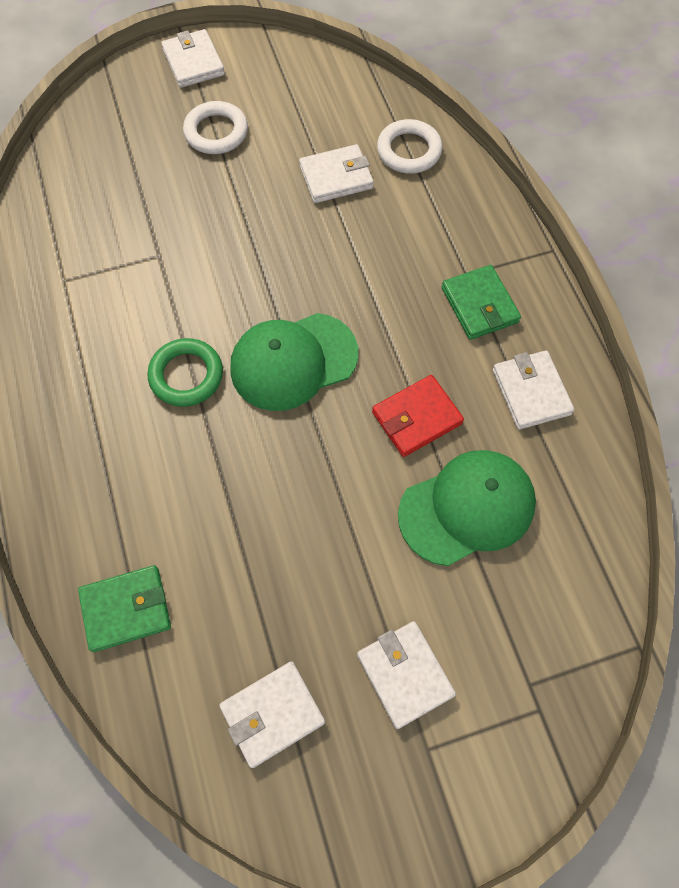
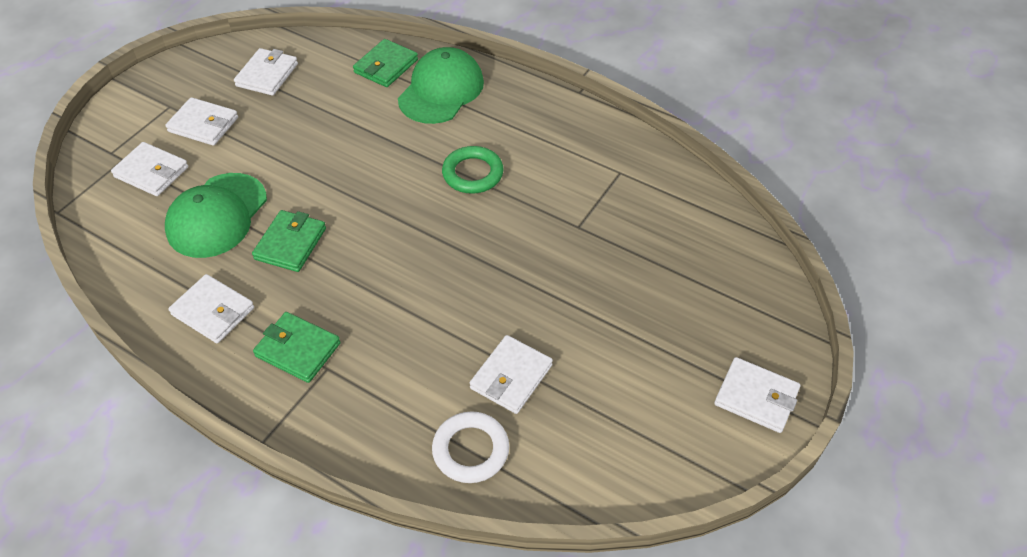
camera: 140 degrees right, 15 degrees down
white ring [183,101,248,154] -> none
green cap [230,313,358,411] -> green cap moved to [398,47,484,124]
red wallet [372,375,464,457] -> green wallet [252,210,326,272]
none -> white wallet [111,142,188,196]

